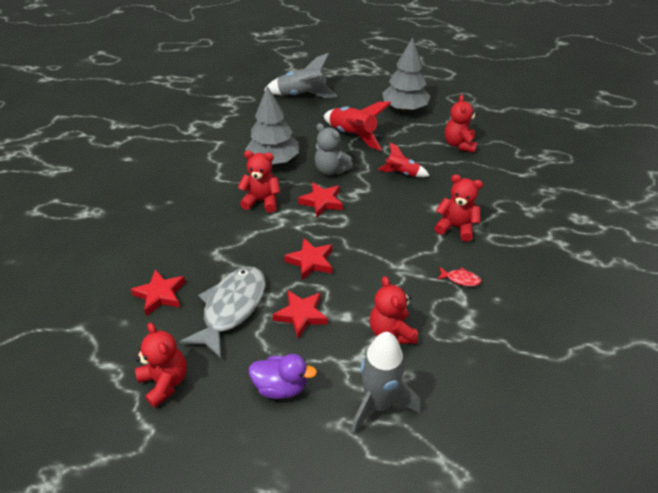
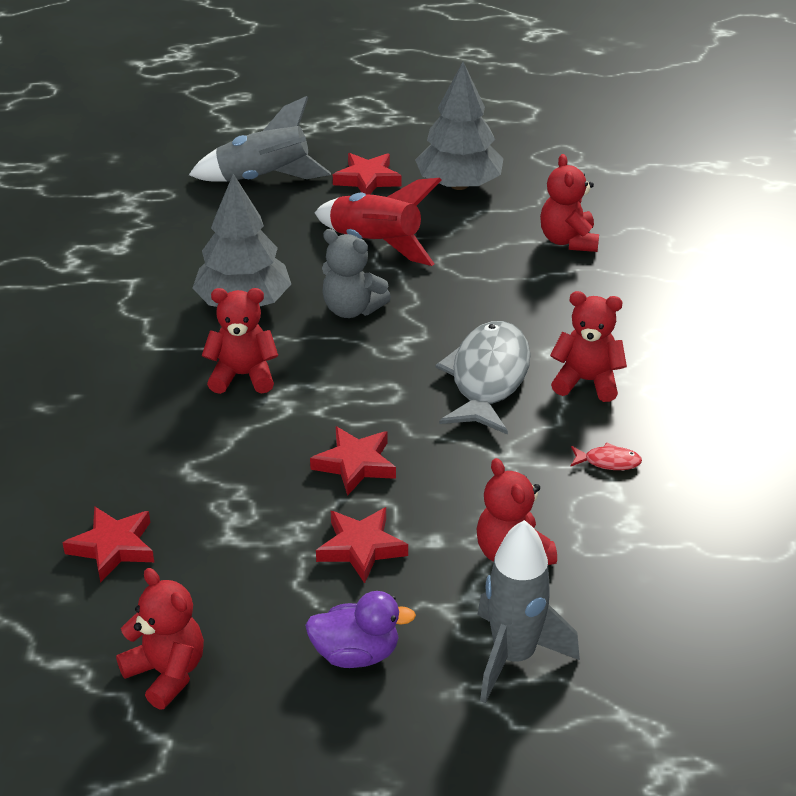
camera: 10 degrees left, 5 degrees down
grey fish [179,266,266,358] -> grey fish moved to [435,321,531,434]
red star [298,182,343,217] -> red star moved to [333,153,402,195]
red rocket [378,142,430,177] -> none

